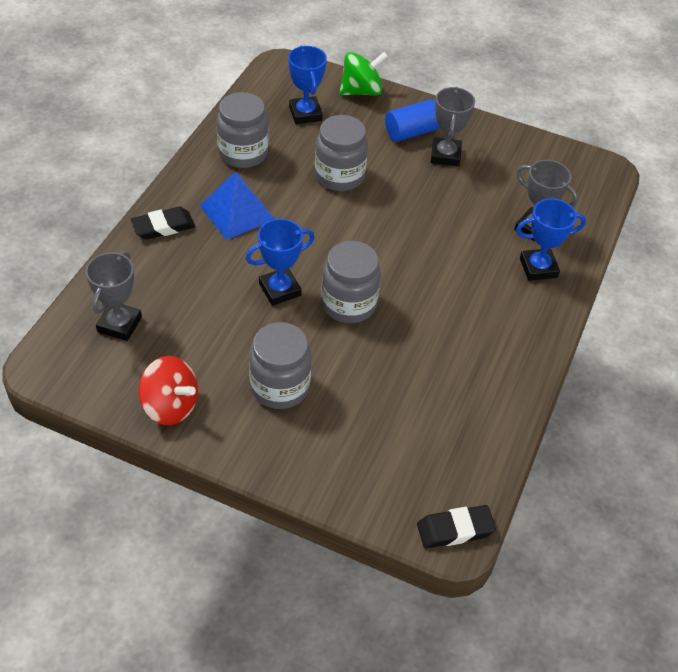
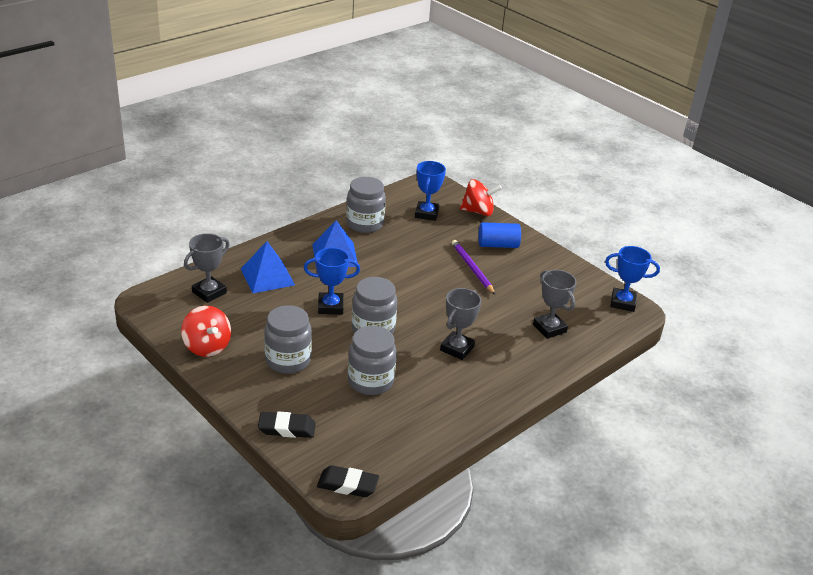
camera: 25 degrees right, 15 degrees down
black eraser [131,207,195,240] -> black eraser moved to [258,412,316,438]
grey jar [315,115,368,191] -> grey jar moved to [348,326,397,395]
green spinning top [339,52,388,96] -> red spinning top [460,179,502,216]
grey trophy [431,86,475,166] -> grey trophy moved to [440,288,481,360]
blue trophy [516,198,586,281] -> blue trophy moved to [605,246,660,312]
none -> blue pyramid [241,241,295,293]
none -> purple pencil [452,240,495,294]

